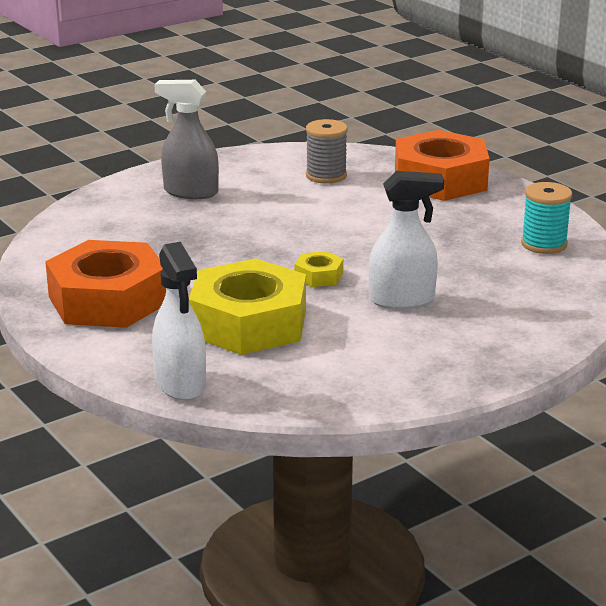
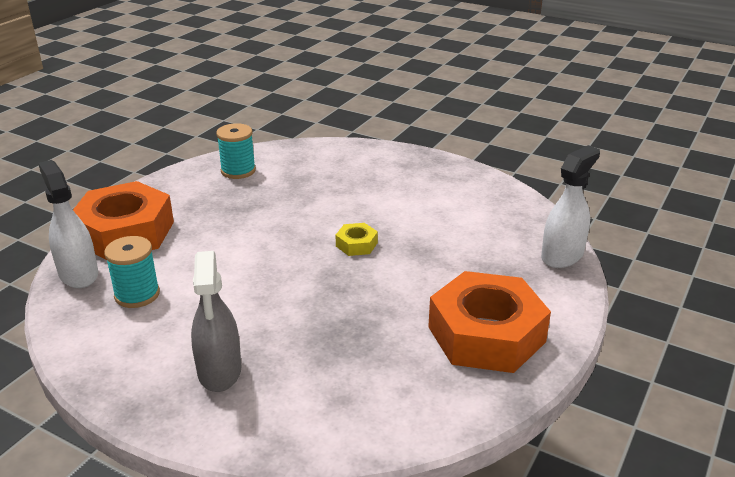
camera: 115 degrees left, 5 degrees up
yellow nut [189,258,306,355] -> none
grey spool [306,119,348,184] -> turquoise spool [104,236,160,308]
white spray bottle [369,171,444,309] -> white spray bottle moved to [38,160,98,288]

